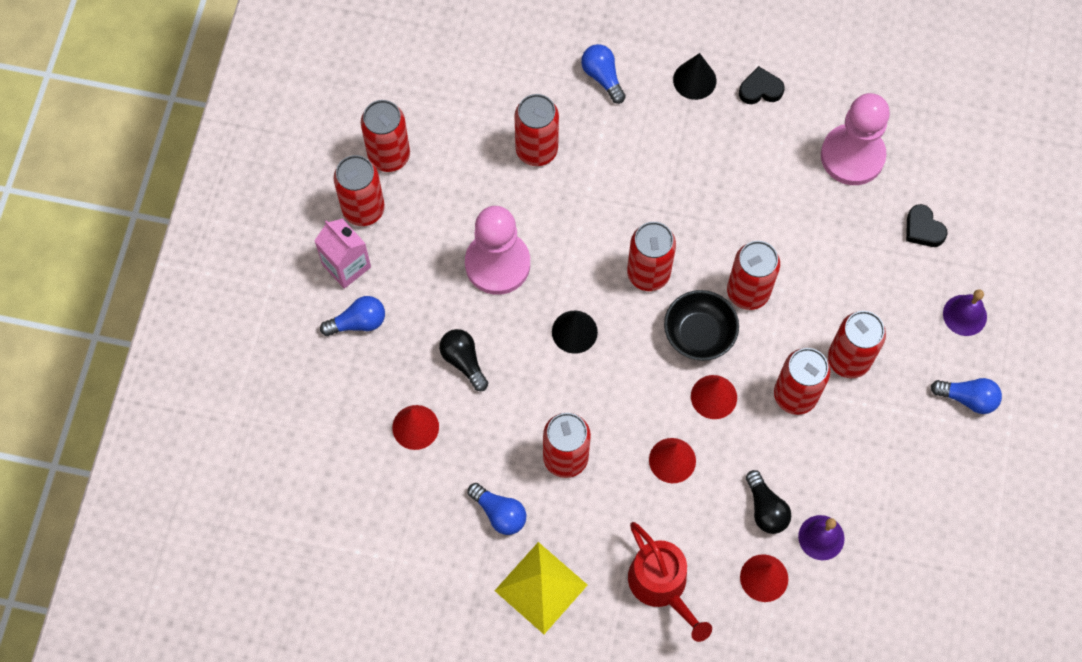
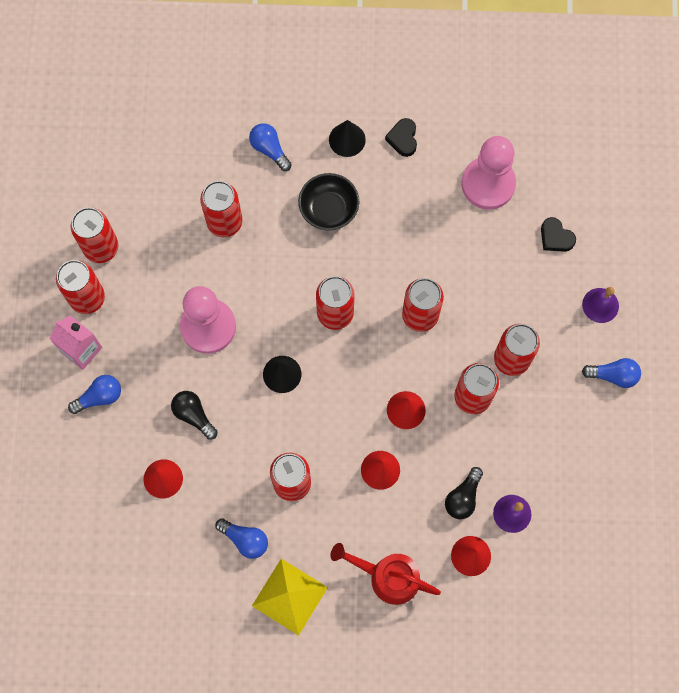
camera: 10 degrees left, 5 degrees up
red watering can [628,522,712,642] -> red watering can turned 150 degrees clockwise [330,543,441,605]
black bowl [664,290,739,361] -> black bowl moved to [298,173,359,230]
black heart [739,66,785,104] -> black heart turned 75 degrees counterclockwise [385,118,417,157]
black light bulb [746,470,791,534] -> black light bulb turned 60 degrees clockwise [445,467,483,519]

